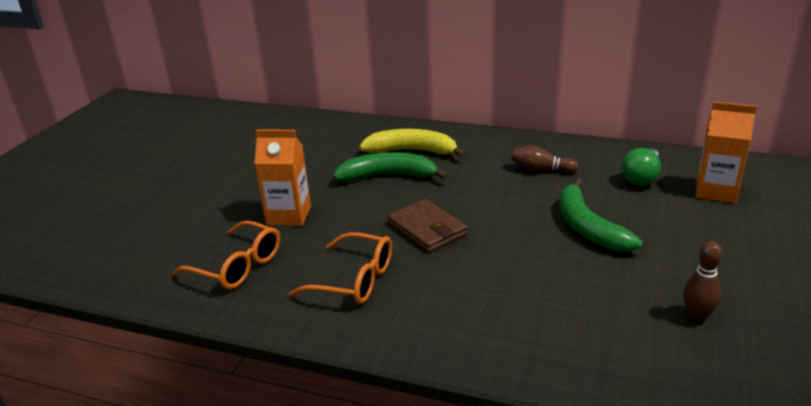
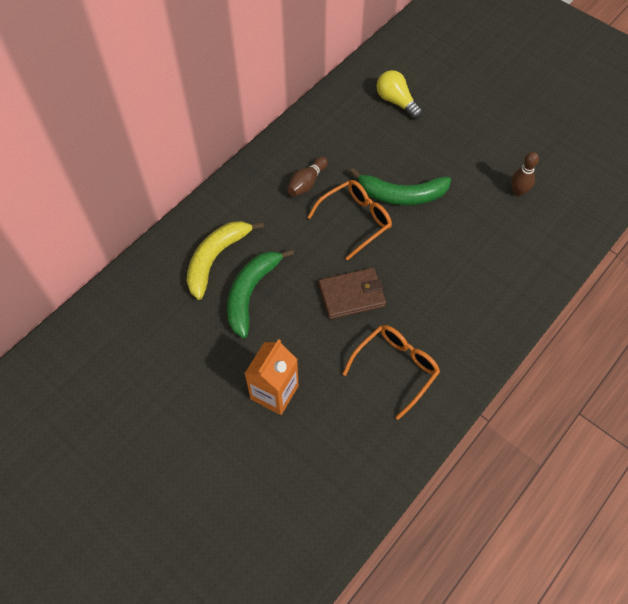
camera: 70 degrees left, 30 degrees up
orange glasses [172,221,280,289] -> orange glasses moved to [307,180,392,261]
green light bulb [621,148,661,186] -> none
orange carton [695,101,757,203] -> yellow light bulb [376,70,422,119]

